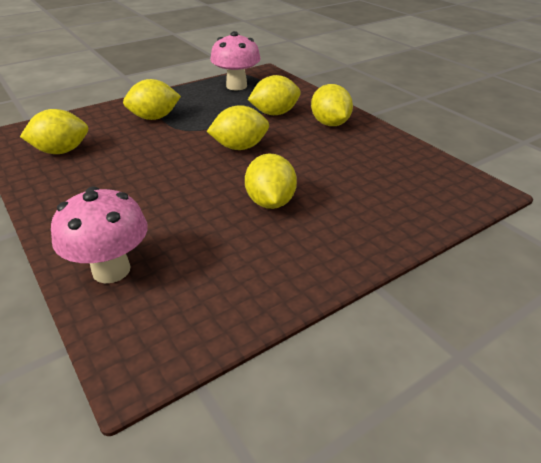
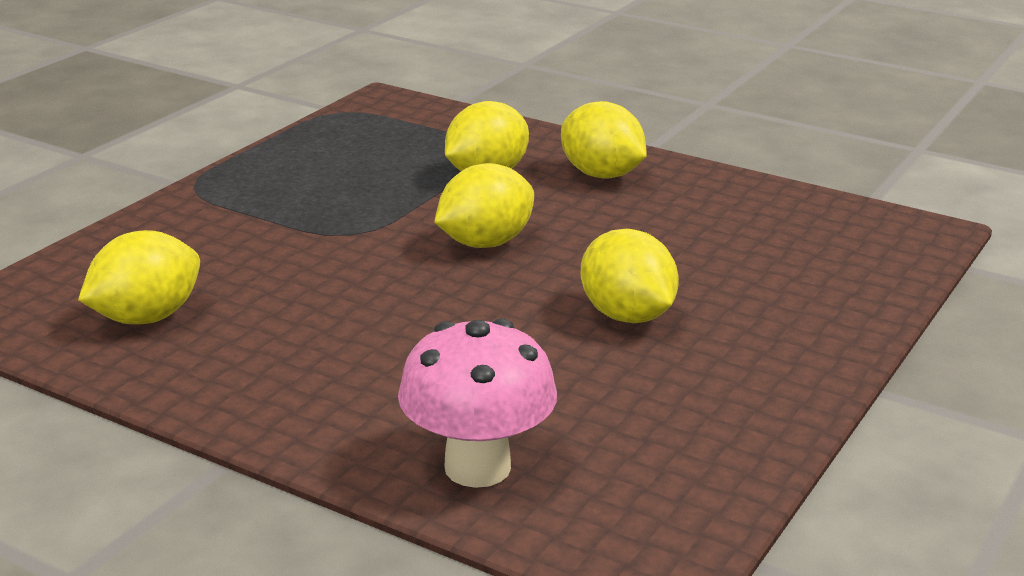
camera: 25 degrees left, 10 degrees down
yellow lemon [123,79,181,120] -> none
pink mushroom [210,31,261,90] -> none

